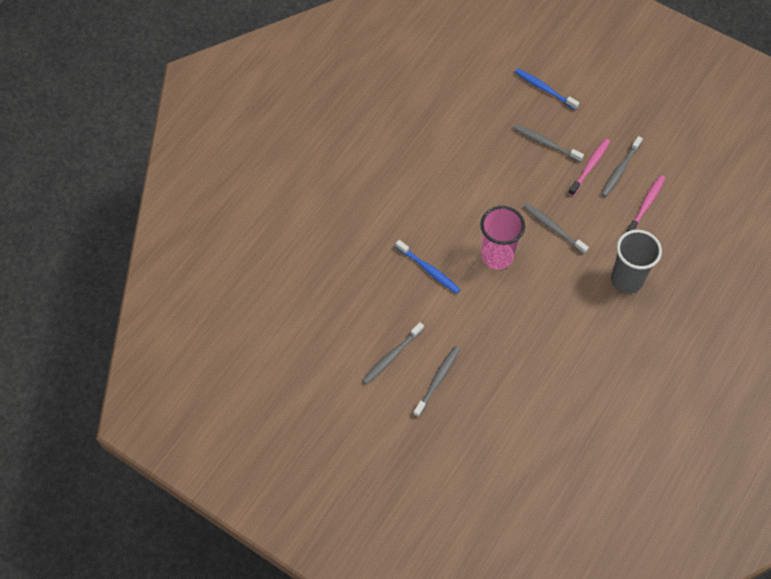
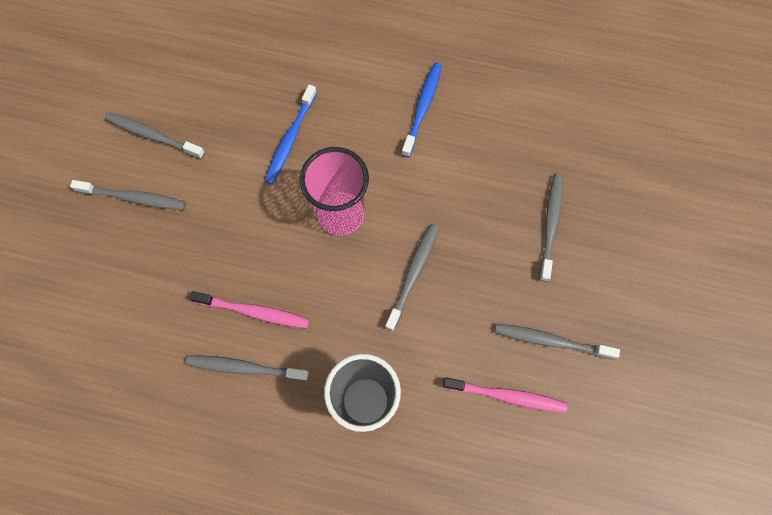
camera: 70 degrees right, 10 degrees up
blue toothbrush [515,68,579,110] -> blue toothbrush moved to [401,63,442,157]
pink toothbrush [568,138,610,196] -> pink toothbrush moved to [190,291,310,328]
none -> grey toothbrush [186,355,309,381]

